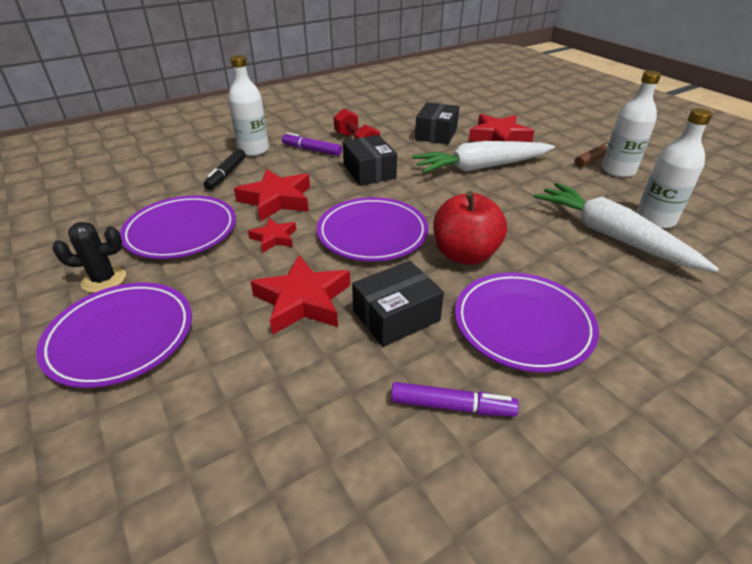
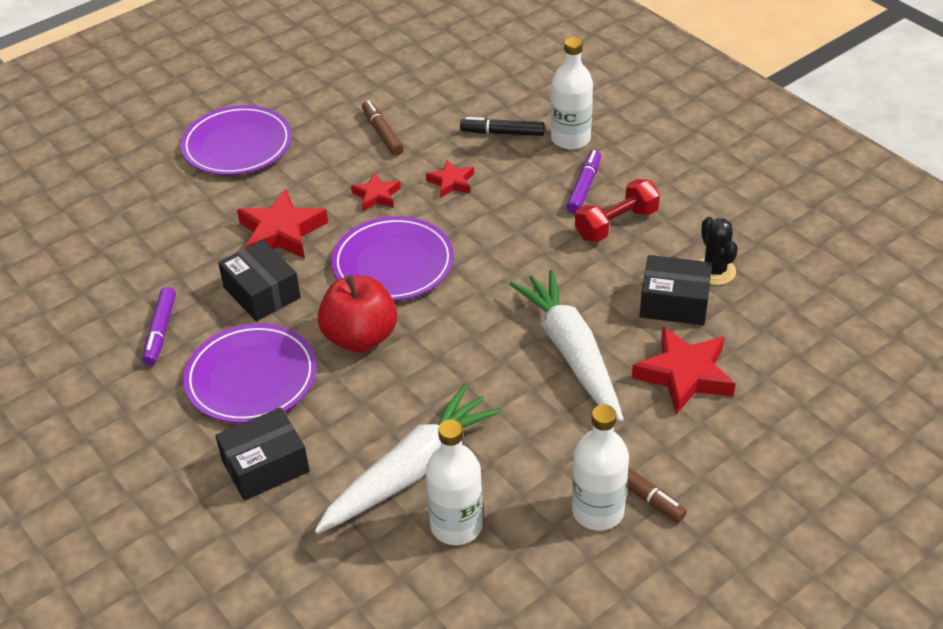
camera: 85 degrees right, 5 degrees up
black cactus [52,222,126,293] -> black cactus moved to [698,217,738,285]
purple plate [120,196,236,259] -> brown marker [362,100,404,156]
red star [234,169,310,222] -> red star [426,160,474,198], size x0.56
black box [343,135,397,186] -> black box moved to [215,407,310,501]

